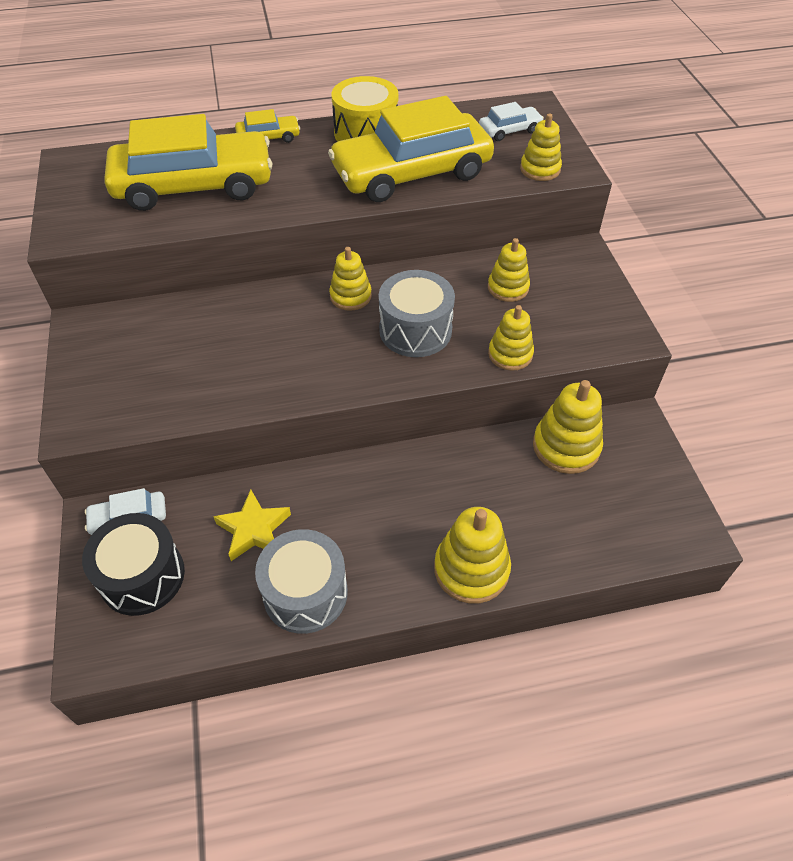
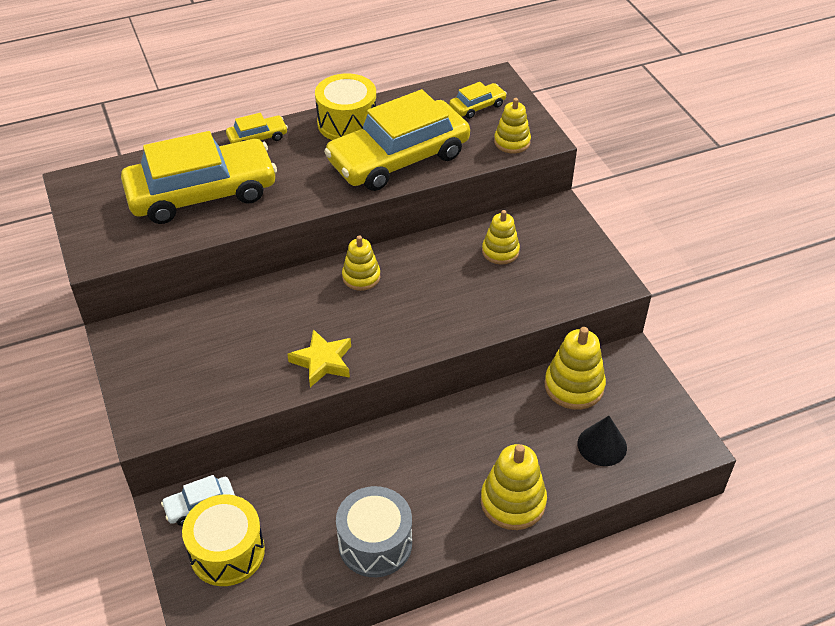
camera: 10 degrees left, 5 degrees down
black drum [82,513,185,616] -> yellow drum [182,495,265,586]
yellow star [213,489,291,561] -> yellow star moved to [287,329,351,387]
grey drum [379,270,455,357] -> none
white car [479,102,544,141] -> yellow car [449,82,507,119]
yellow stacking toy [488,305,534,371] -> none
none -> black cone [578,416,627,466]

